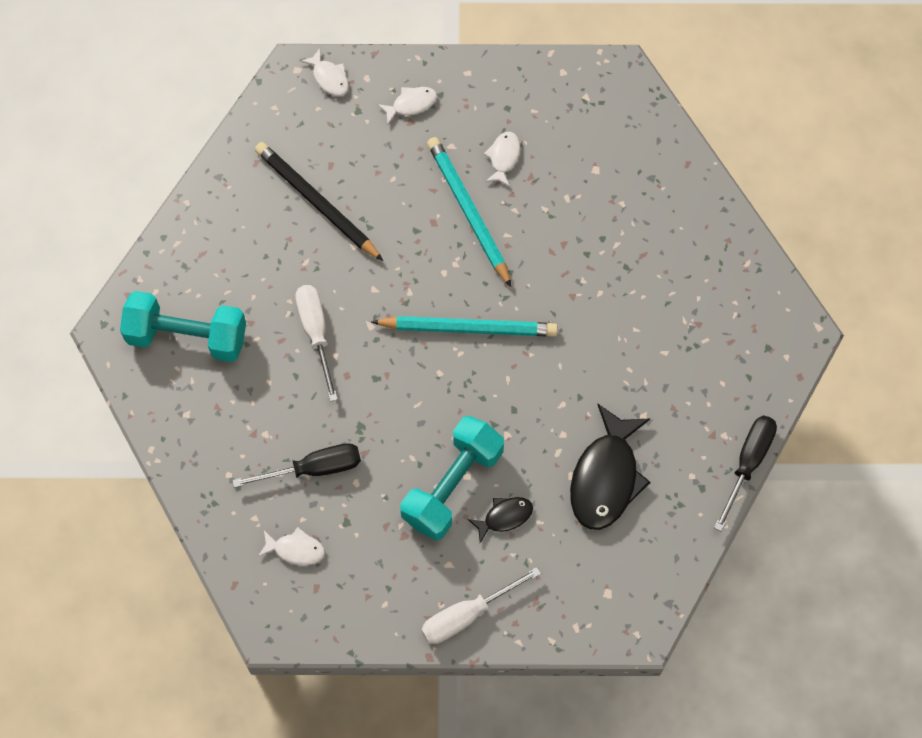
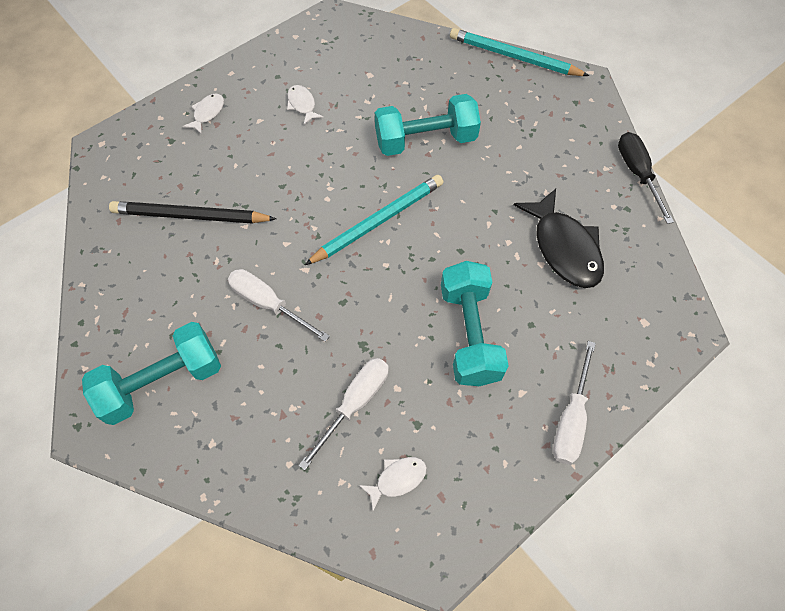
camera: 40 degrees left, 5 degrees down
black screwdriver [232,443,361,488] -> white screwdriver [298,358,389,470]
white fish [300,48,349,96] -> none
turquoise pencil [427,137,512,288] -> turquoise pencil moved to [450,28,589,76]
black fish [468,497,533,543] -> none
none -> turquoise dumbbell [375,94,481,156]

